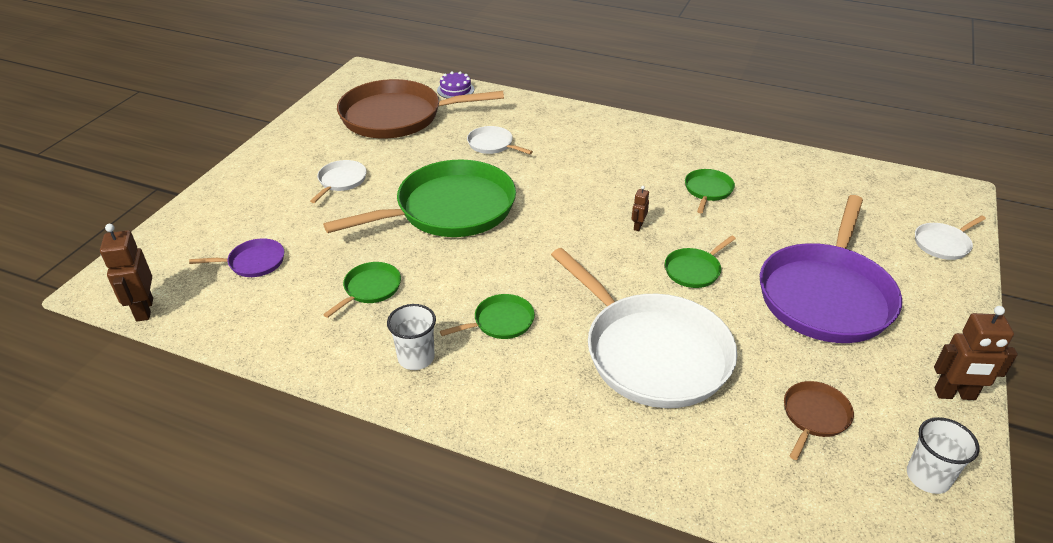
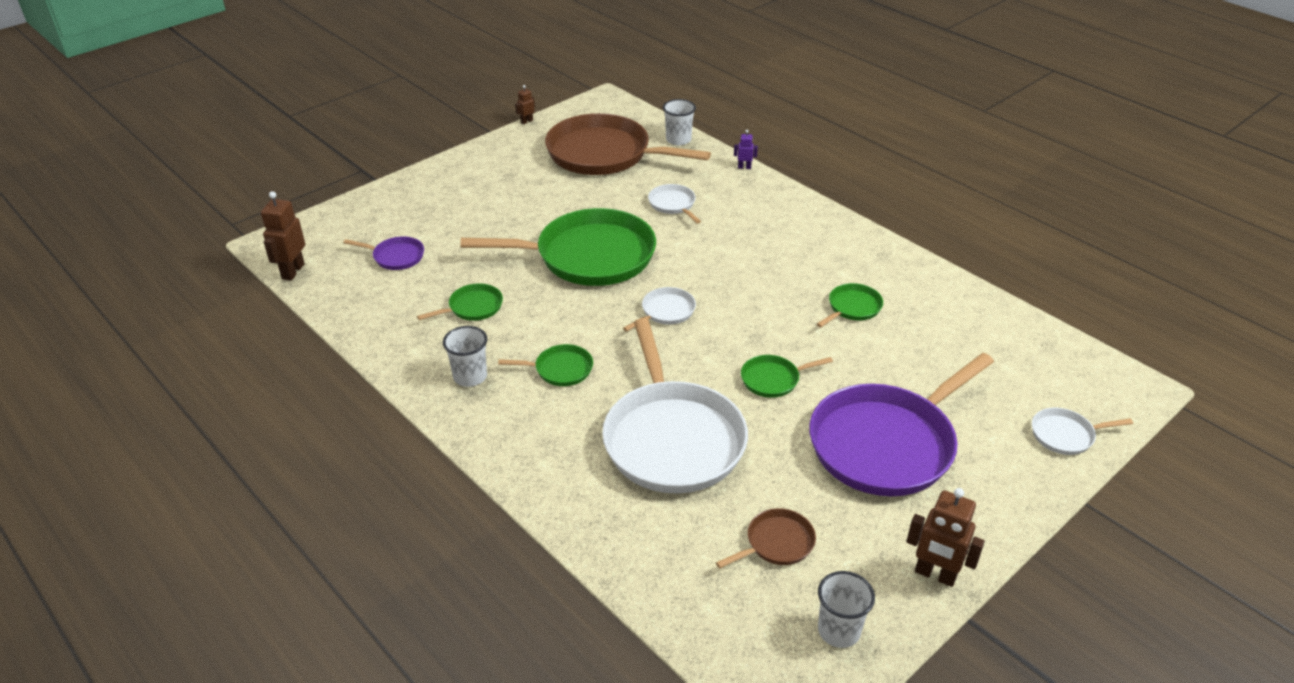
camera: 25 degrees right, 0 degrees up
white pan [310,160,367,203] -> white pan moved to [623,287,696,332]
purple cake [437,71,474,99] -> white cup [663,99,696,145]
brown robot [632,186,649,231] -> brown robot moved to [515,85,535,124]
none -> purple robot [734,130,758,169]

